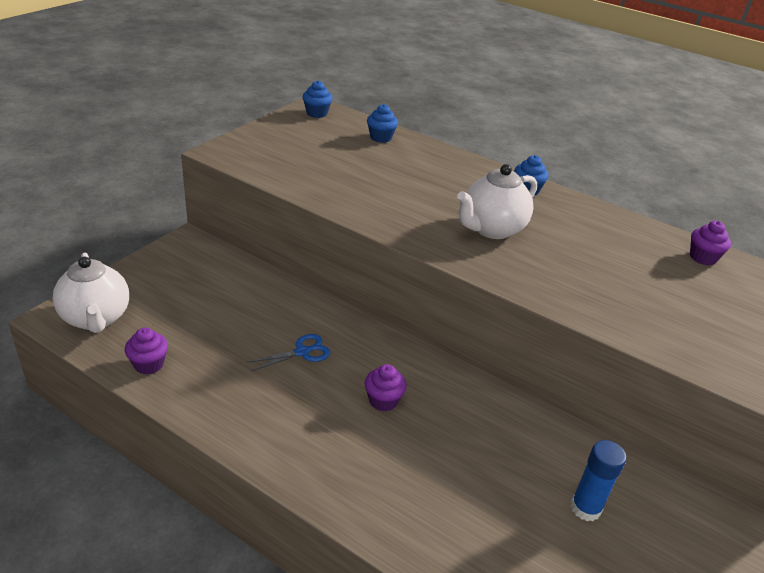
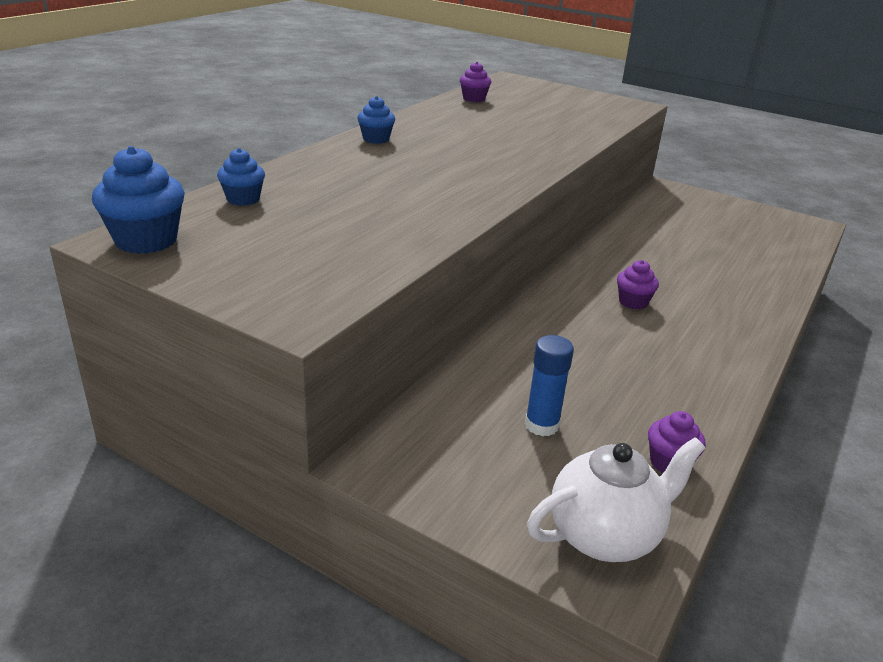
camera: 90 degrees left, 5 degrees down
blue scissors [247,334,330,371] -> none
blue cupcake [302,81,333,118] -> blue cupcake [92,146,185,254], size x1.63
white teapot [457,164,537,239] -> none
blue glue stick [571,440,627,521] -> blue glue stick moved to [525,335,574,436]

